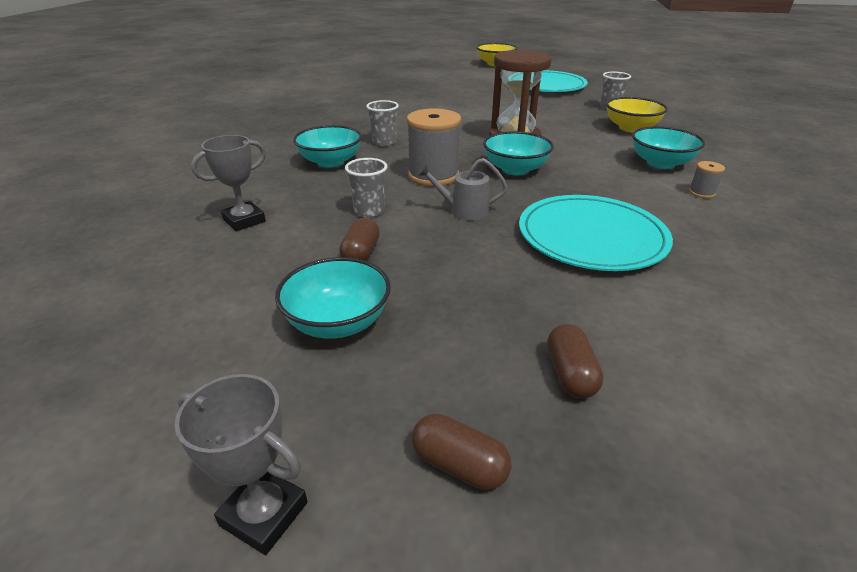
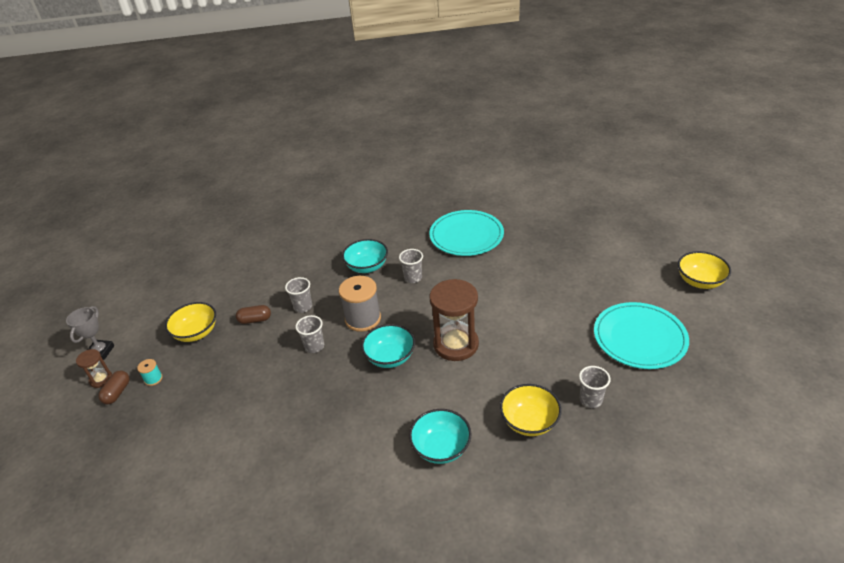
camera: 75 degrees right, 5 degrees up
grey trophy [191,135,266,231] -> none
turquoise bowl [275,257,391,338] -> yellow bowl [165,302,216,342]
grey watering can [417,158,508,221] -> grey cup [295,315,324,353]
turquoise plate [519,195,673,271] -> turquoise plate moved to [429,210,504,256]
brown capsule [547,324,604,399] -> none
grey spool [689,161,725,198] -> none
none -> brown hourglass [76,349,112,388]
none -> turquoise spool [137,359,163,386]

